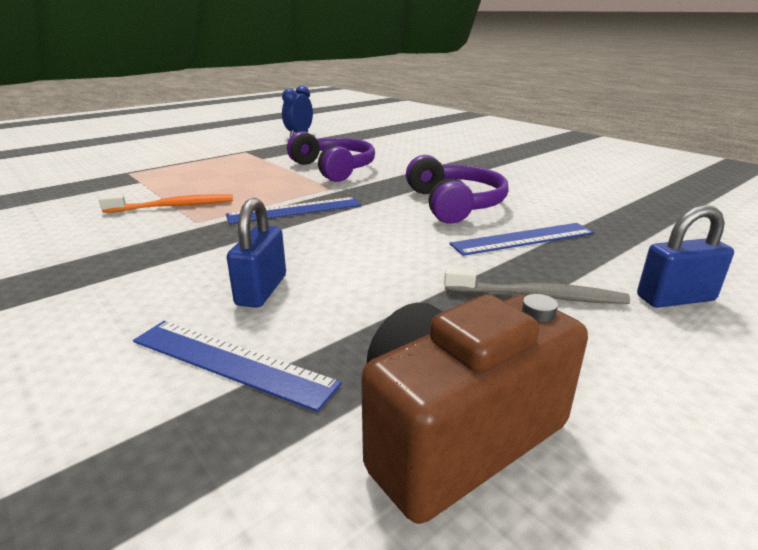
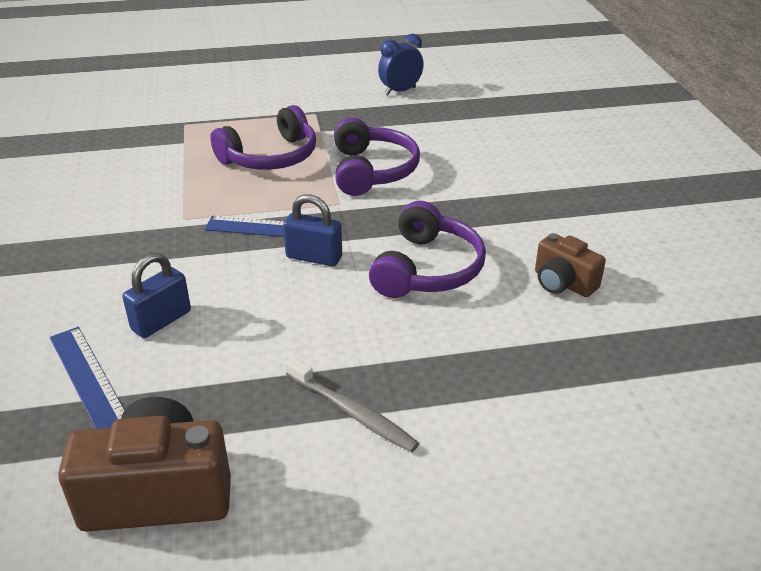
camera: 30 degrees right, 10 degrees up
orange toothbrush [99,194,233,213] -> none
blue ruler [449,223,594,256] -> none
blue padlock [637,205,734,308] -> blue padlock moved to [283,194,342,266]
none -> purple headphones [210,105,316,170]
none -> brown camera [535,233,606,297]

